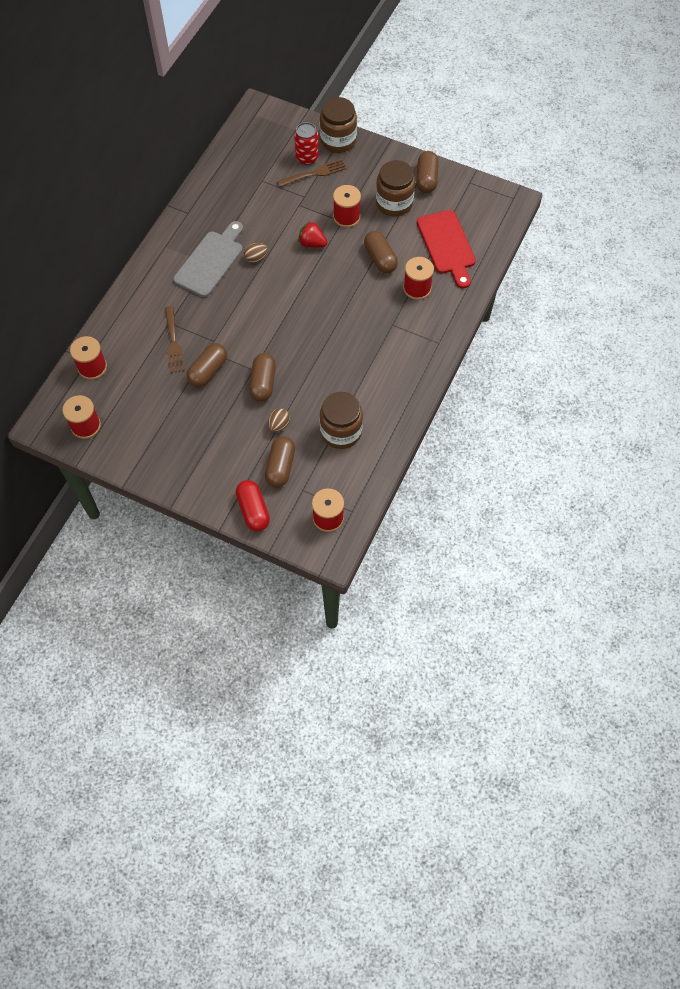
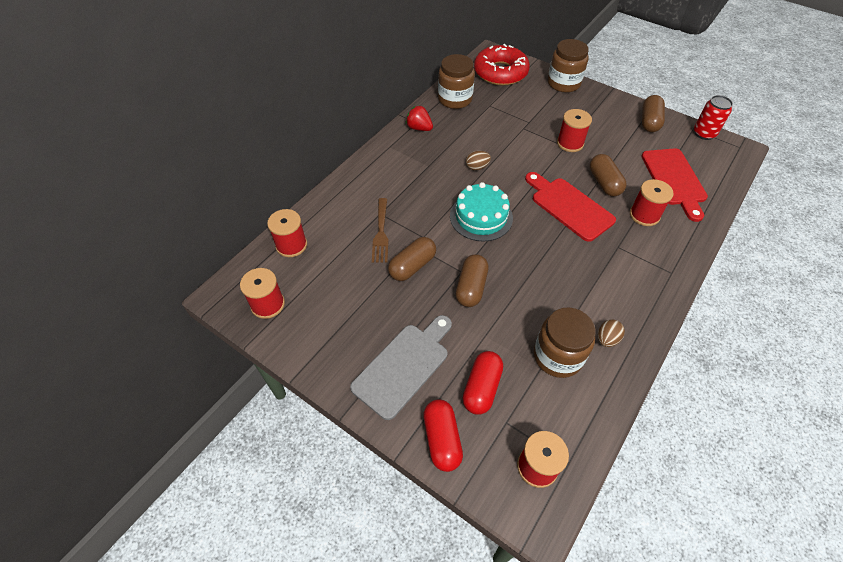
camera: 10 degrees right, 10 degrees down
grey cutting board [173,221,243,297] -> grey cutting board moved to [350,315,452,420]
brown capsule [265,436,295,487] -> red capsule [463,351,503,415]
brown egg [268,408,290,432] -> brown egg moved to [598,319,625,347]
brown fork [277,159,347,187] -> none
red can [294,122,319,165] -> red can moved to [694,95,733,140]
red strawberry [298,221,327,248] -> red strawberry moved to [406,105,433,131]
brown jar [376,160,415,217] -> brown jar moved to [438,54,475,109]
none -> turquoise cake [450,182,513,242]
none -> red donut [474,44,530,85]
none -> red cutting board [525,172,616,242]

